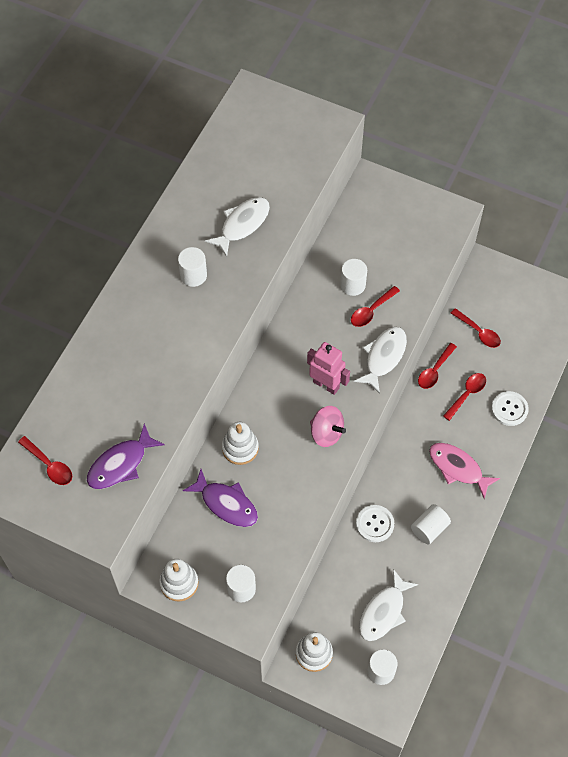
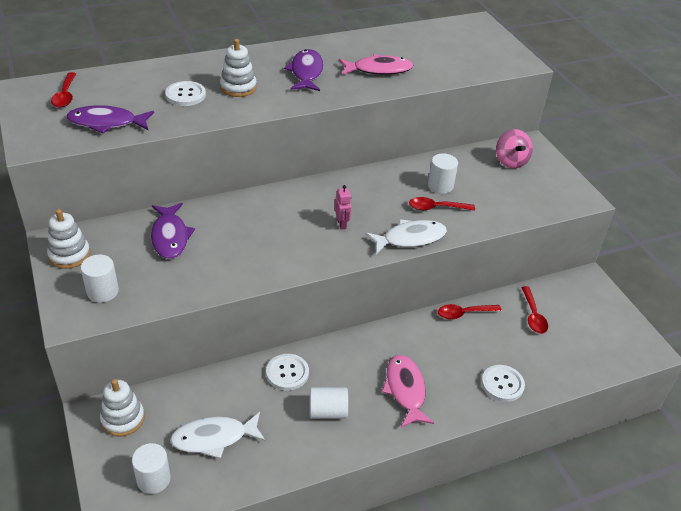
camera: 40 degrees right, 20 degrees down
white cylinder [178,247,207,287] -> purple fish [284,49,324,91]
white fish [205,197,270,257] -> pink fish [339,54,413,75]
white stacking toy [222,422,259,465] -> white stacking toy moved to [220,39,257,97]
pink robot [307,342,350,395] -> pink robot [335,185,351,230], size x0.57
pink spinning top [310,406,346,447] -> pink spinning top moved to [496,129,533,168]
red spoon [443,373,486,421] -> none
none -> white button [165,81,206,106]

